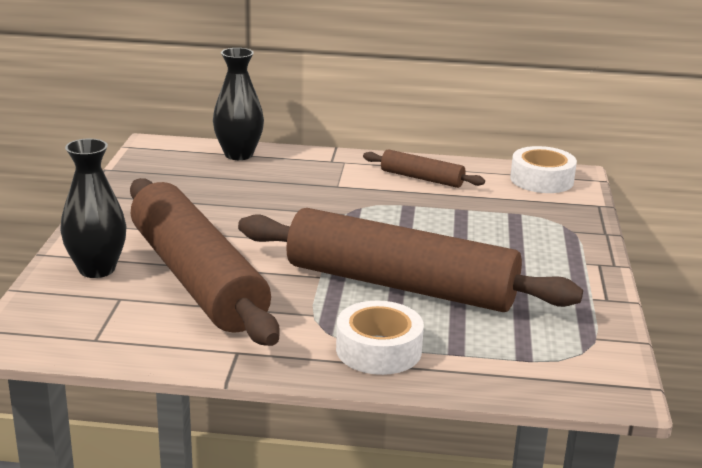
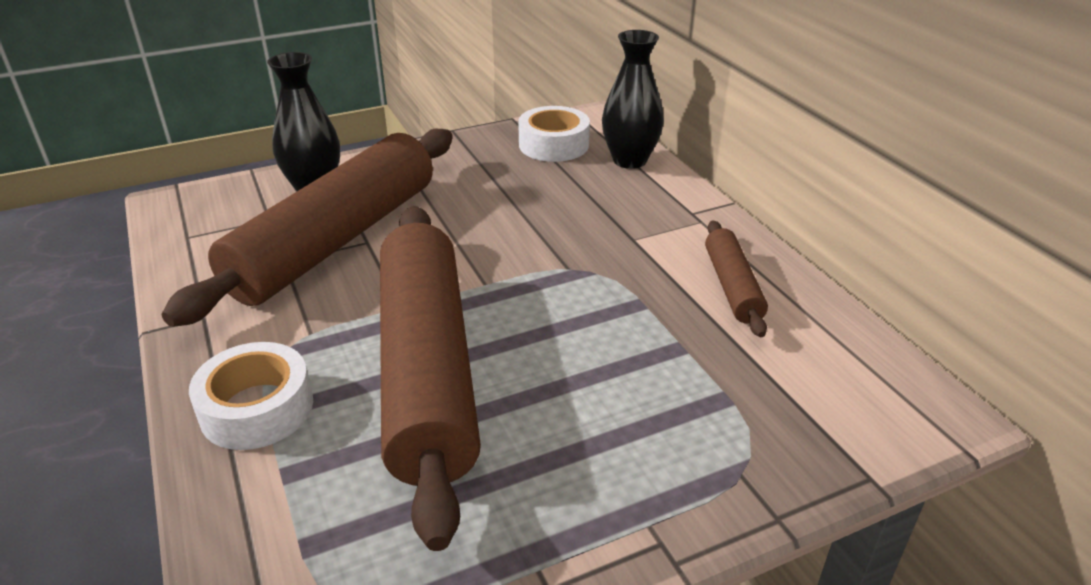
camera: 60 degrees right, 10 degrees up
white tape [510,146,577,193] -> white tape moved to [518,106,590,162]

